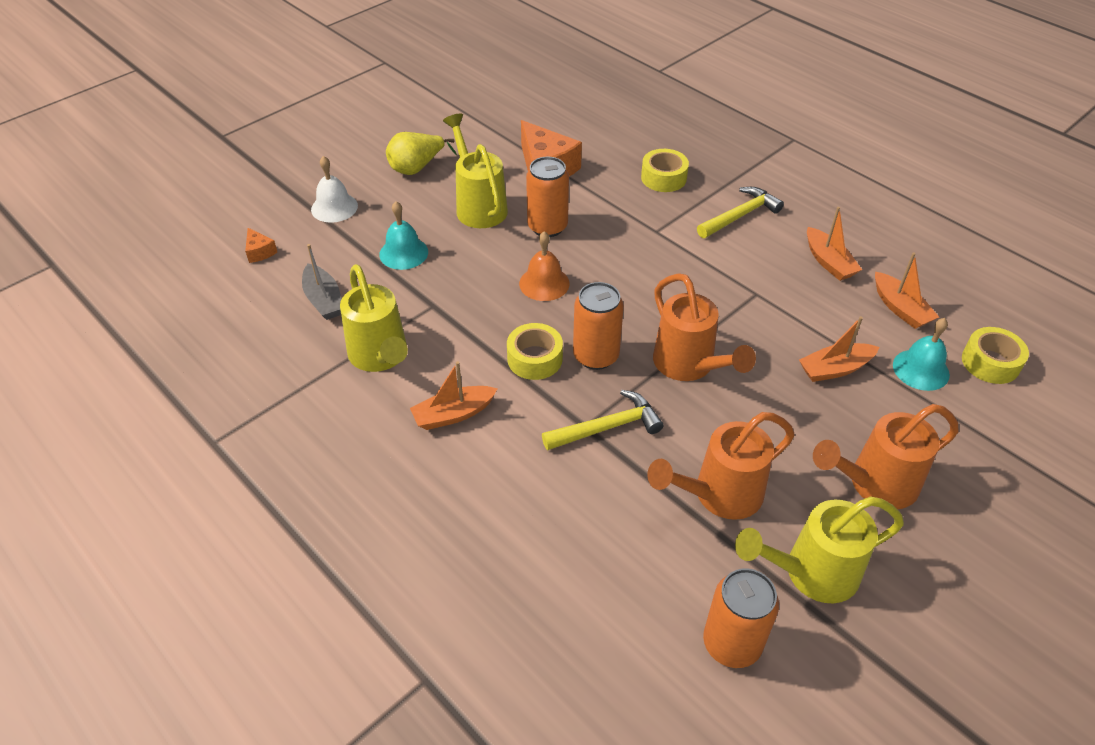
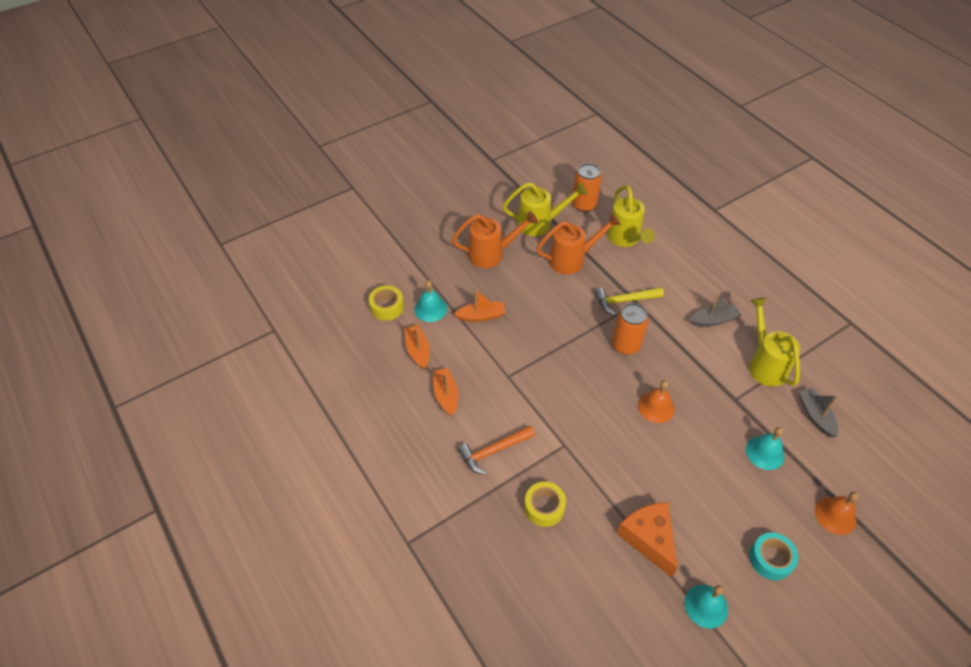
camera: 170 degrees left, 5 degrees up
orange cheese [245,228,277,263] -> none
white bell [311,156,358,223] -> orange bell [815,492,859,535]
yellow pear [386,132,457,175] -> turquoise tape [749,532,798,580]
orange boat [410,361,497,430] -> grey boat [690,294,741,327]
yellow watering can [443,113,508,228] -> yellow watering can moved to [607,185,655,247]
yellow tape [507,323,563,380] -> none
orange can [526,157,569,237] -> none
orange watering can [653,273,756,381] -> none
yellow hammer [697,187,784,238] -> orange hammer [458,426,535,475]
none -> turquoise bell [684,585,728,628]

